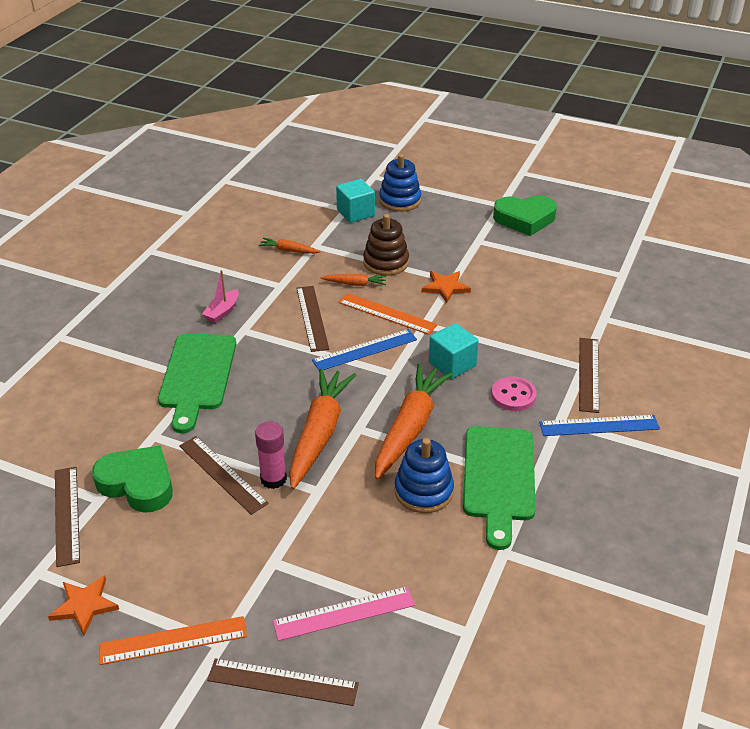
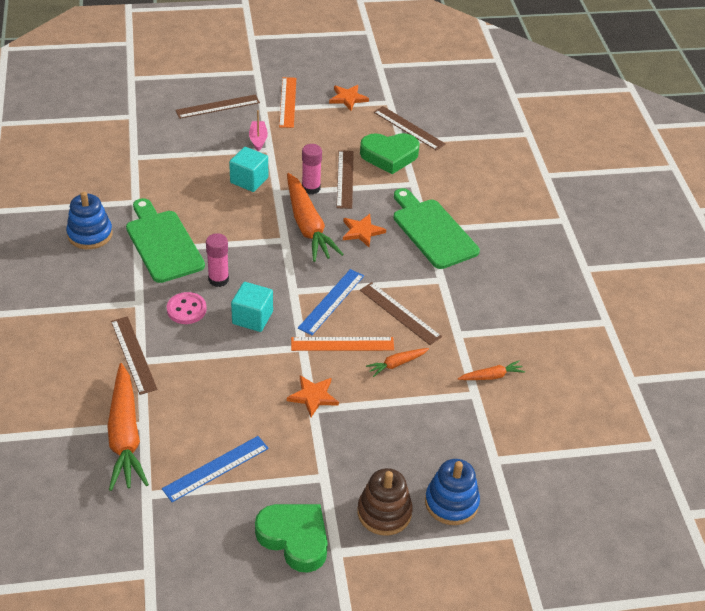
camera: 145 degrees right, 5 degrees up
orange ruler [99,616,247,665] -> orange ruler turned 45 degrees counterclockwise [279,77,296,128]
brown ruler [179,436,269,515] -> brown ruler turned 75 degrees clockwise [337,150,354,209]
pink boat [202,270,239,323] -> pink boat moved to [249,110,268,152]
pink ruler [273,586,415,641] -> none
turquoise cube [336,179,375,223] -> turquoise cube moved to [229,147,268,192]
brown stacking toy [363,214,409,276] -> brown stacking toy moved to [358,468,413,536]
orange carrot [375,364,453,479] -> orange carrot moved to [107,363,149,491]
blue stacking toy [395,438,454,513] -> blue stacking toy moved to [66,192,113,249]
green heart [493,195,557,236] -> green heart turned 75 degrees clockwise [255,504,328,573]
blue ruler [539,415,660,436] -> blue ruler moved to [162,436,269,502]
none -> pink glue stick [206,233,229,287]
none -> orange star [343,214,386,247]

